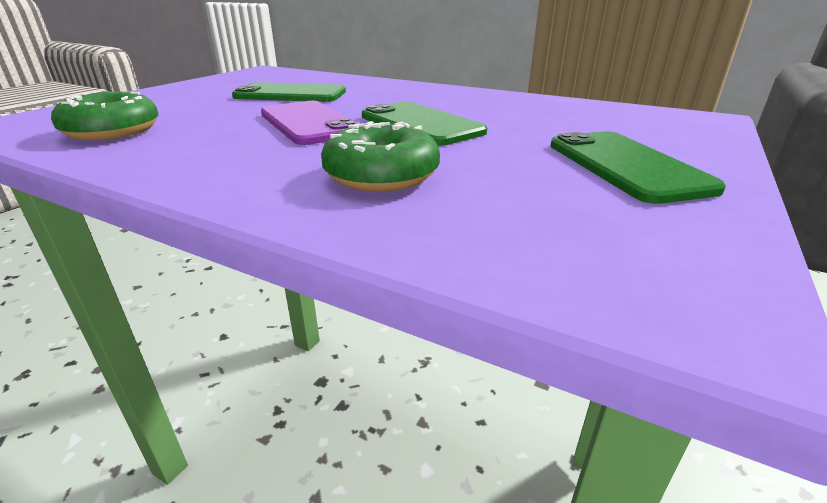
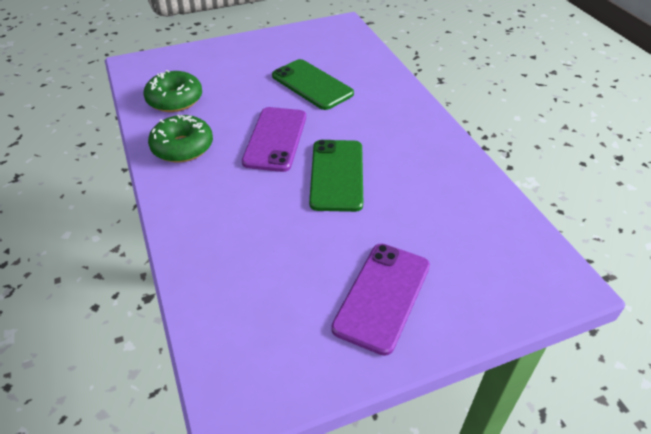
camera: 40 degrees right, 15 degrees up
green donut [321,121,440,192] -> green donut moved to [148,115,213,163]
green phone [551,131,726,204] -> purple phone [331,244,430,356]

